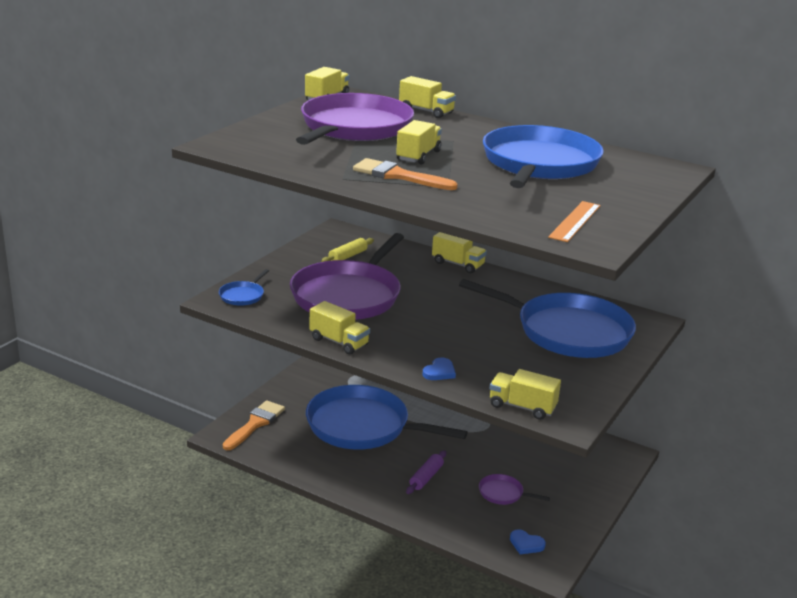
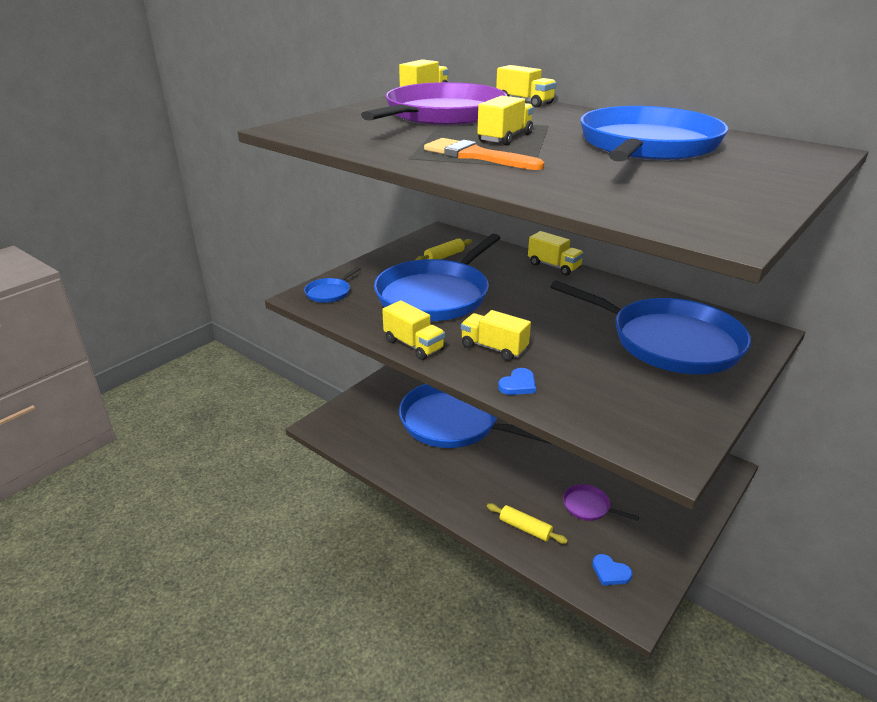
camera: 10 degrees right, 5 degrees up
orange brush [223,400,285,450] -> none
purple pan [290,233,404,320] -> blue pan [374,234,500,321]
purple rolling pin [406,450,446,494] -> none
yellow truck [490,369,561,420] -> yellow truck moved to [461,310,531,361]
orange ruler [548,201,601,242] -> none
none -> yellow rolling pin [487,503,568,544]

